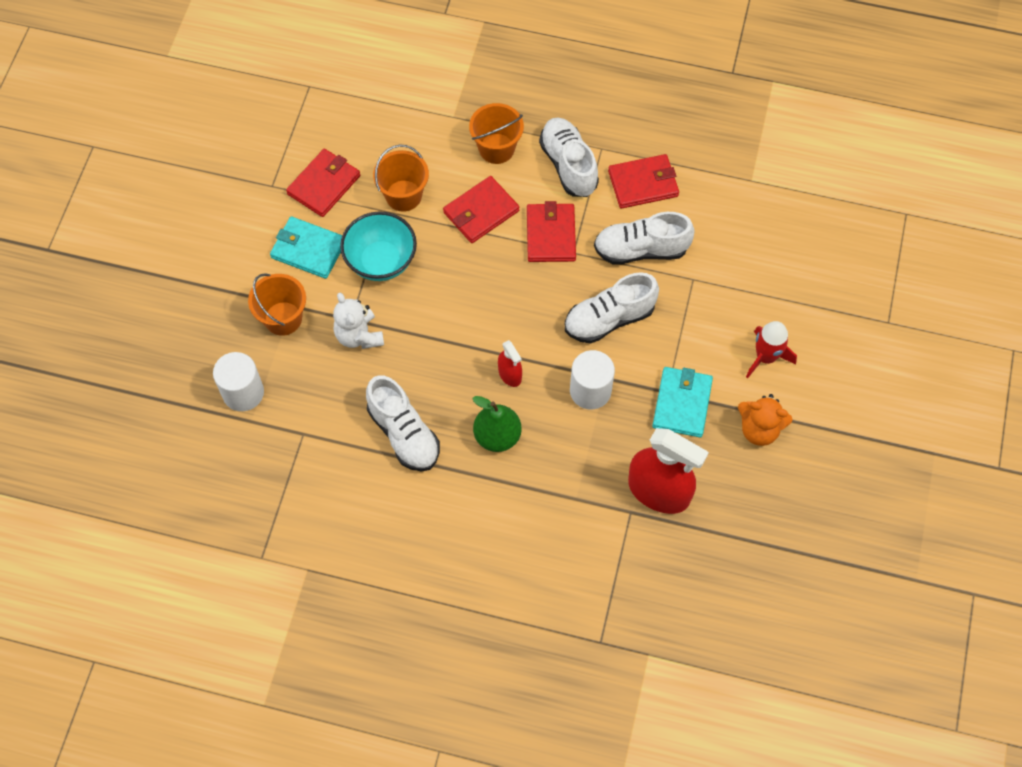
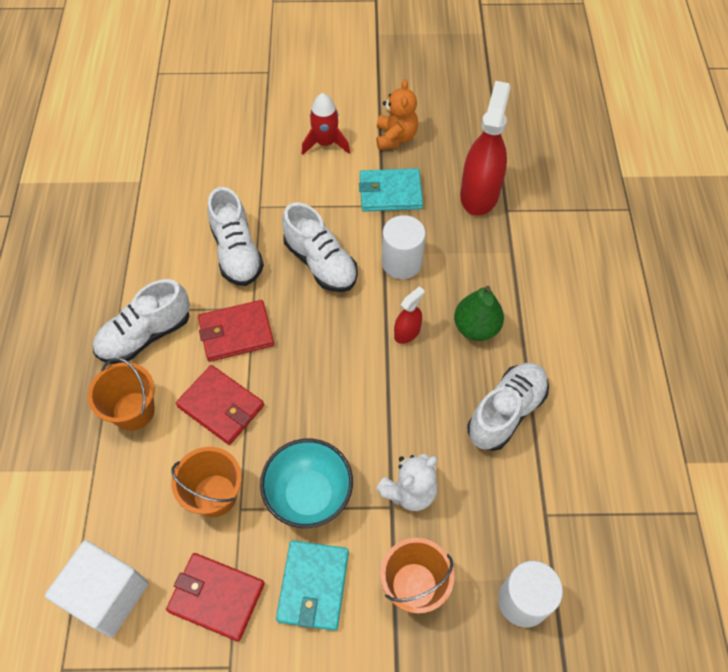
camera: 105 degrees left, 5 degrees down
red wallet [608,154,679,209] -> none
none -> white cube [45,540,149,638]

